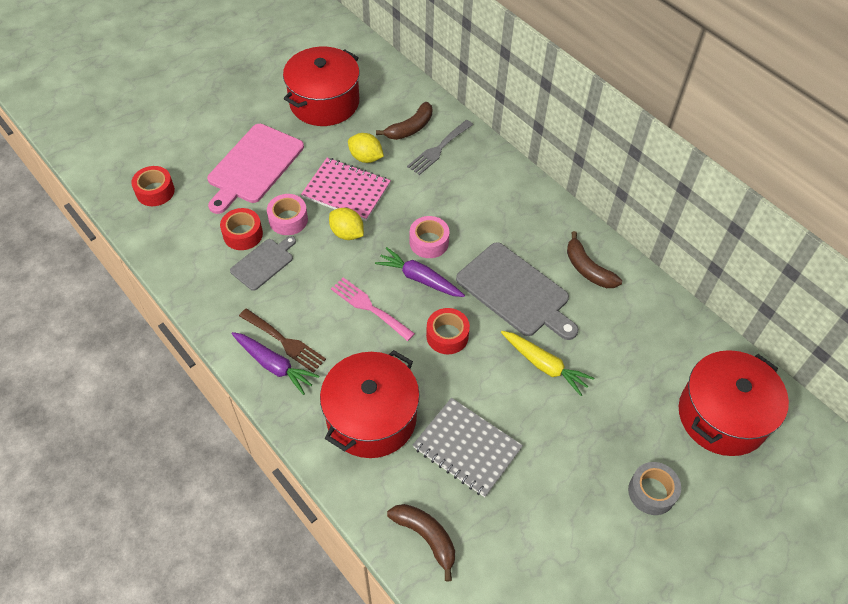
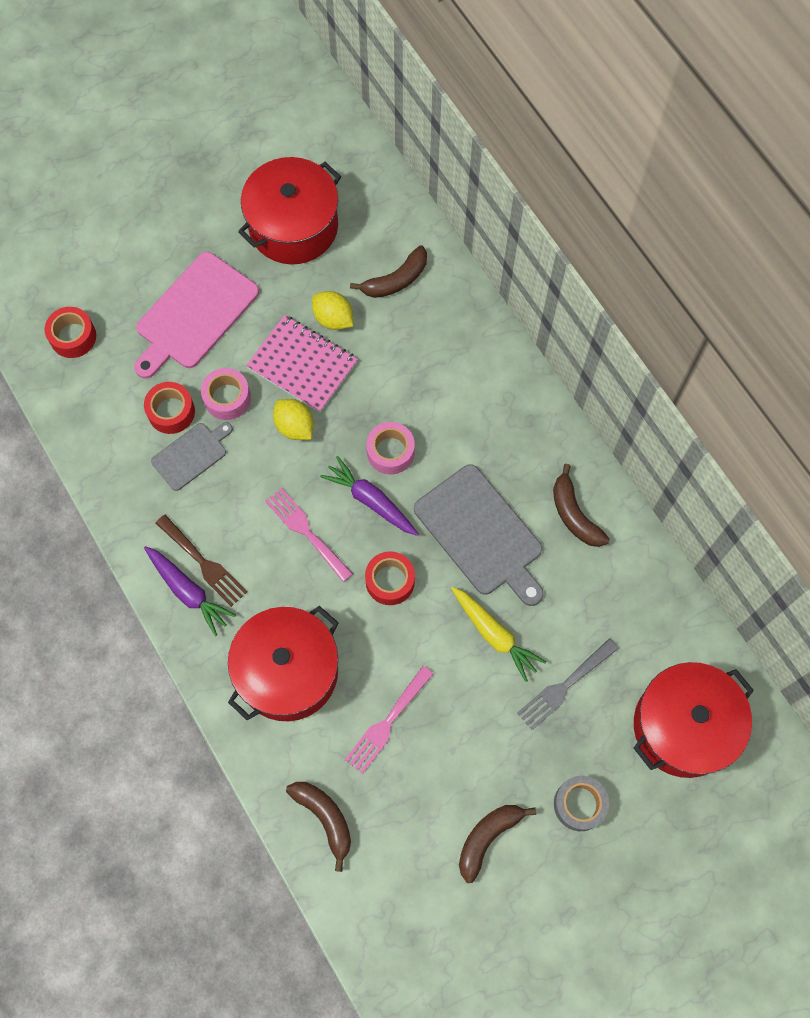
camera: 10 degrees right, 15 degrees up
grey fork [407,120,473,175] -> grey fork moved to [517,638,619,730]
grey notebook [413,398,523,497] -> pink fork [345,666,434,774]
none -> brown banana [459,805,536,883]

